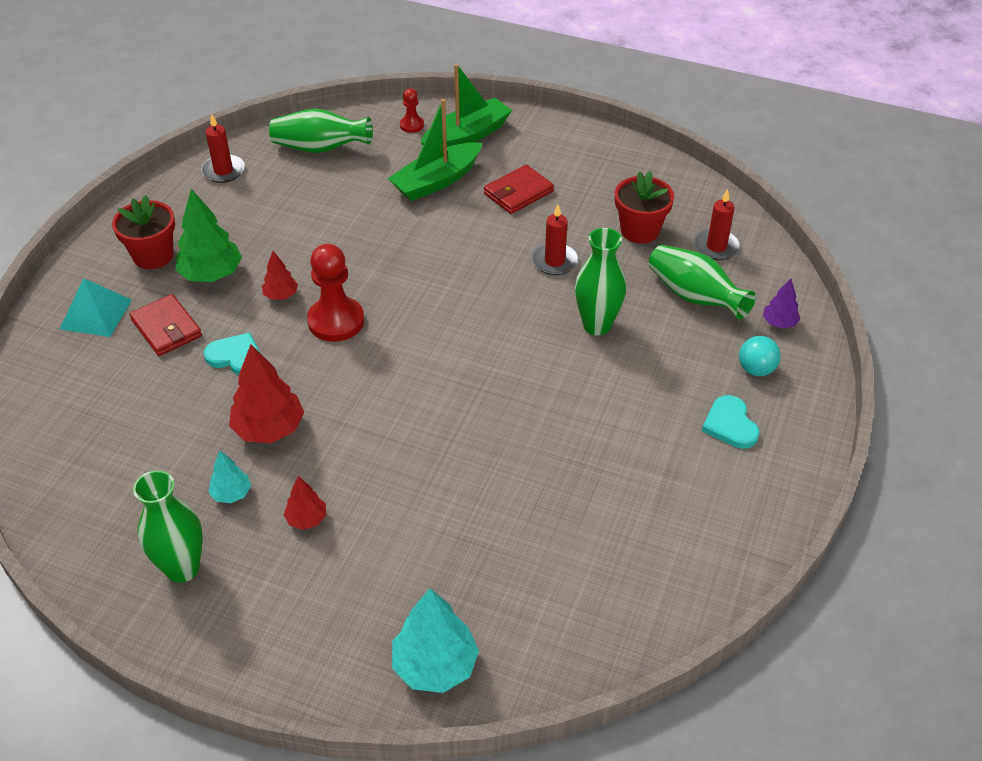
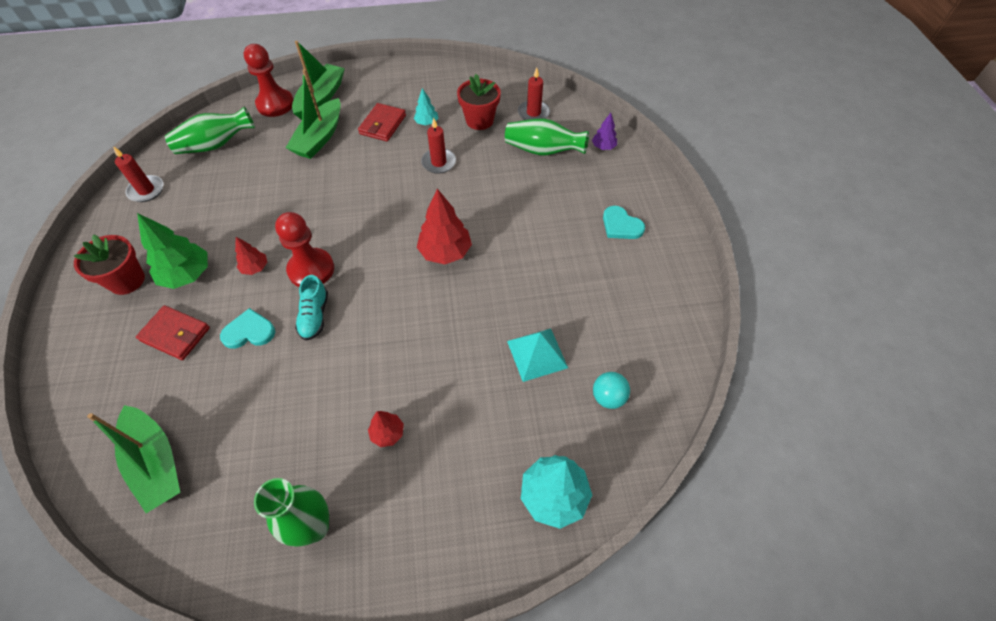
camera: 30 degrees left, 10 degrees up
turquoise pyramid [60,278,132,337] -> turquoise pyramid moved to [507,329,568,382]
turquoise tree [208,451,251,503] -> turquoise tree moved to [414,88,438,125]
red tree [229,344,304,443] -> red tree moved to [417,189,472,265]
red pawn [400,88,424,133] -> red pawn [244,44,294,117], size x1.96
green vase [575,228,627,335] -> none
turquoise ball [739,336,781,376] -> turquoise ball moved to [593,372,630,409]
none -> green boat [87,405,180,513]
none -> turquoise shoe [295,275,328,341]

